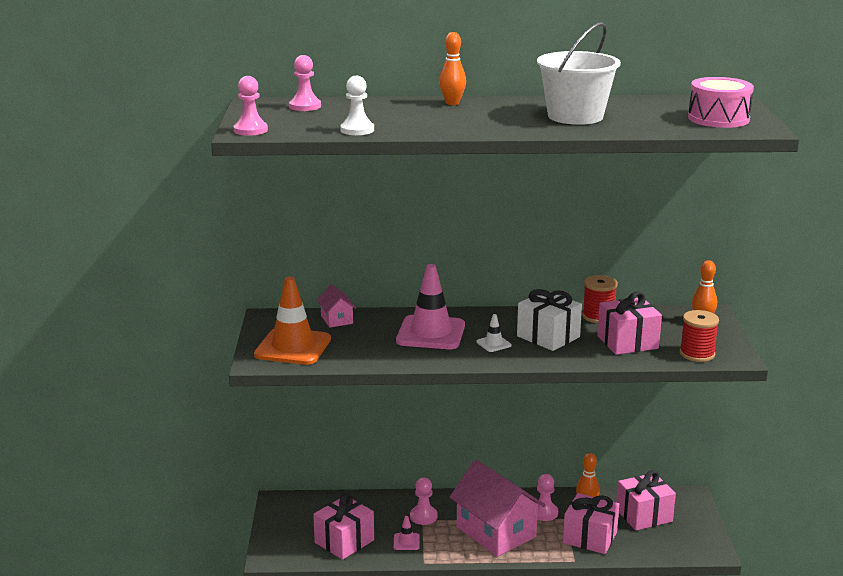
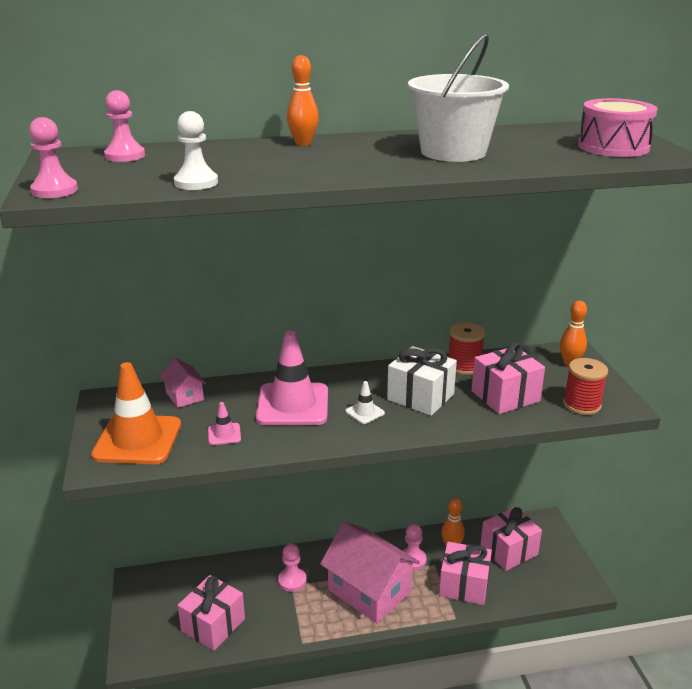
camera: 10 degrees left, 5 degrees up
pink traffic cone [394,516,420,550] -> pink traffic cone moved to [208,402,241,445]

